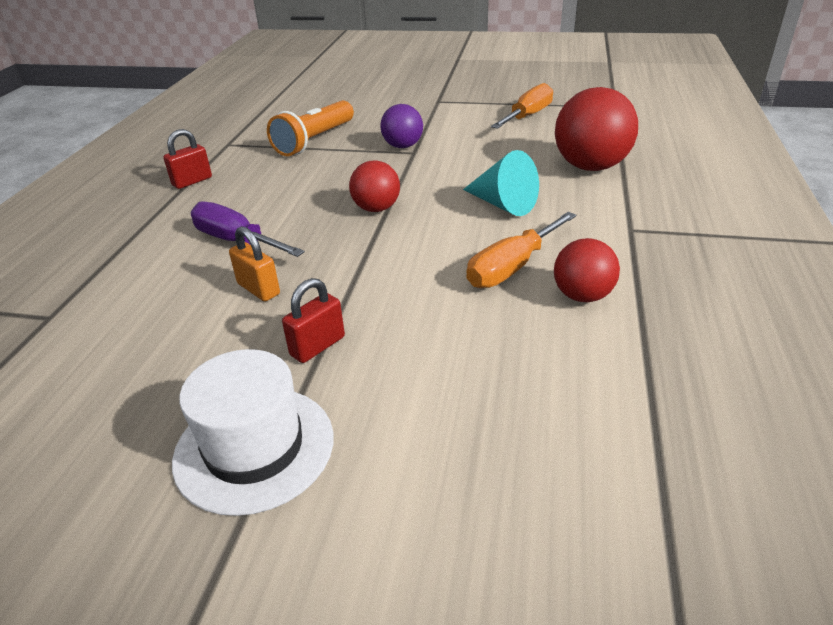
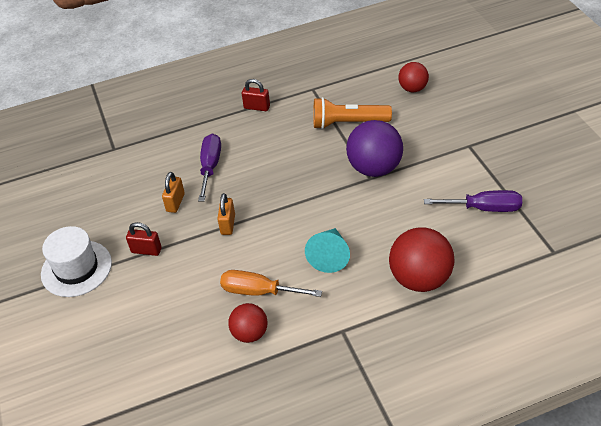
camera: 60 degrees right, 10 degrees up
red ball [349,161,400,212] -> red ball moved to [398,62,429,92]
purple ball [381,104,423,148] -> purple ball [346,120,403,177], size x1.70
orange screwdriver [491,83,553,129] -> purple screwdriver [424,190,522,212]
none -> orange padlock [217,193,235,235]

